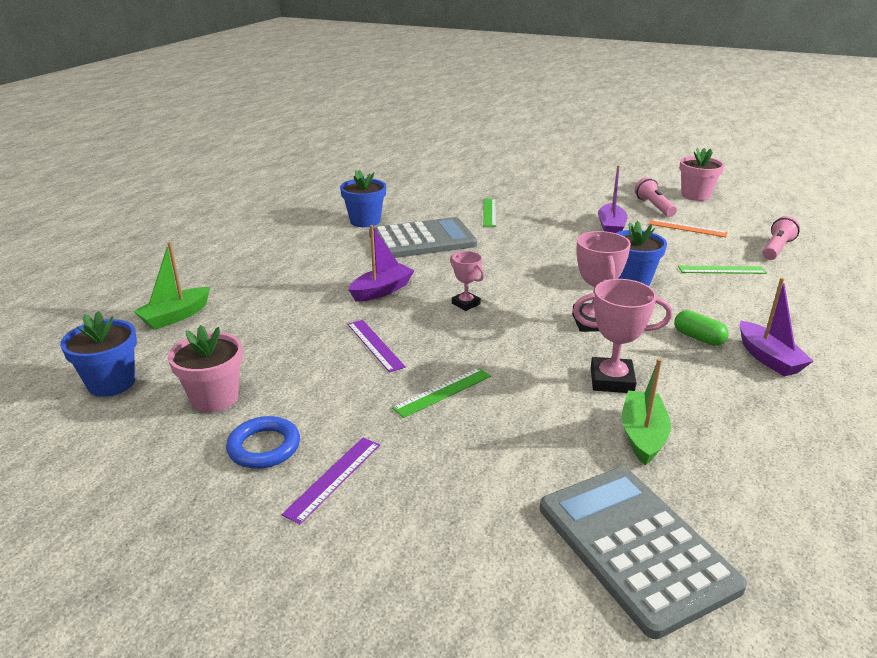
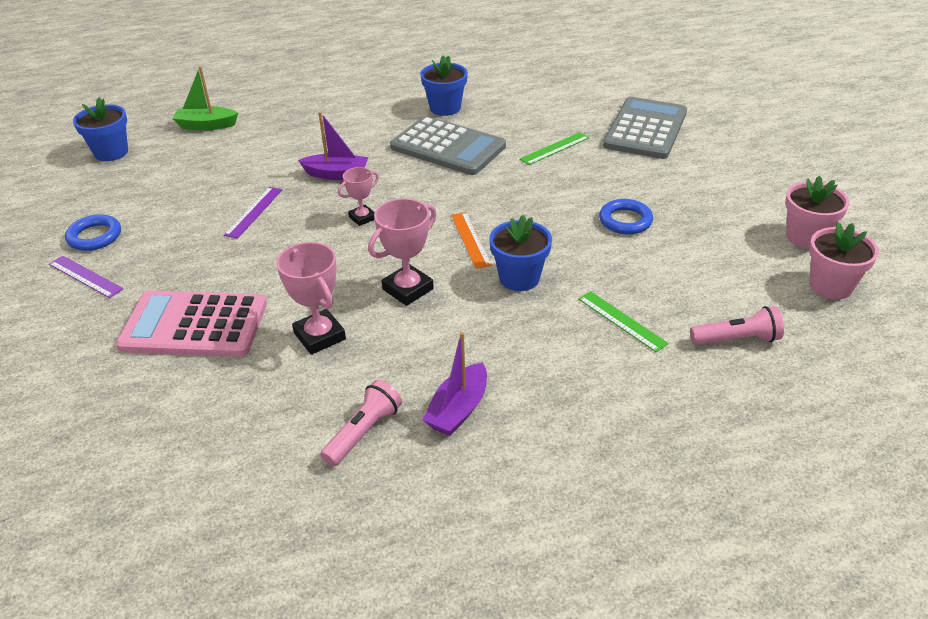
camera: 50 degrees right, 10 degrees up
pink flower pot [168,325,243,413] -> pink flower pot moved to [809,222,879,300]
purple ruler [282,438,380,524] -> purple ruler turned 45 degrees clockwise [49,255,123,298]
green ruler [392,368,491,418] -> none
pink trophy [450,251,484,311] -> pink trophy turned 45 degrees clockwise [338,167,379,226]
grey calculator [540,467,747,639] -> grey calculator moved to [603,97,687,159]
purple boat [598,165,628,233] -> blue ring [599,199,653,234]
green boat [622,358,671,466] -> none
pink flashlight [635,177,677,217] -> pink flashlight moved to [320,380,402,467]
orange ruler [649,219,728,237] -> orange ruler moved to [451,212,492,269]
green capsule [674,310,728,346] -> none
none -> pink calculator [116,290,267,357]

